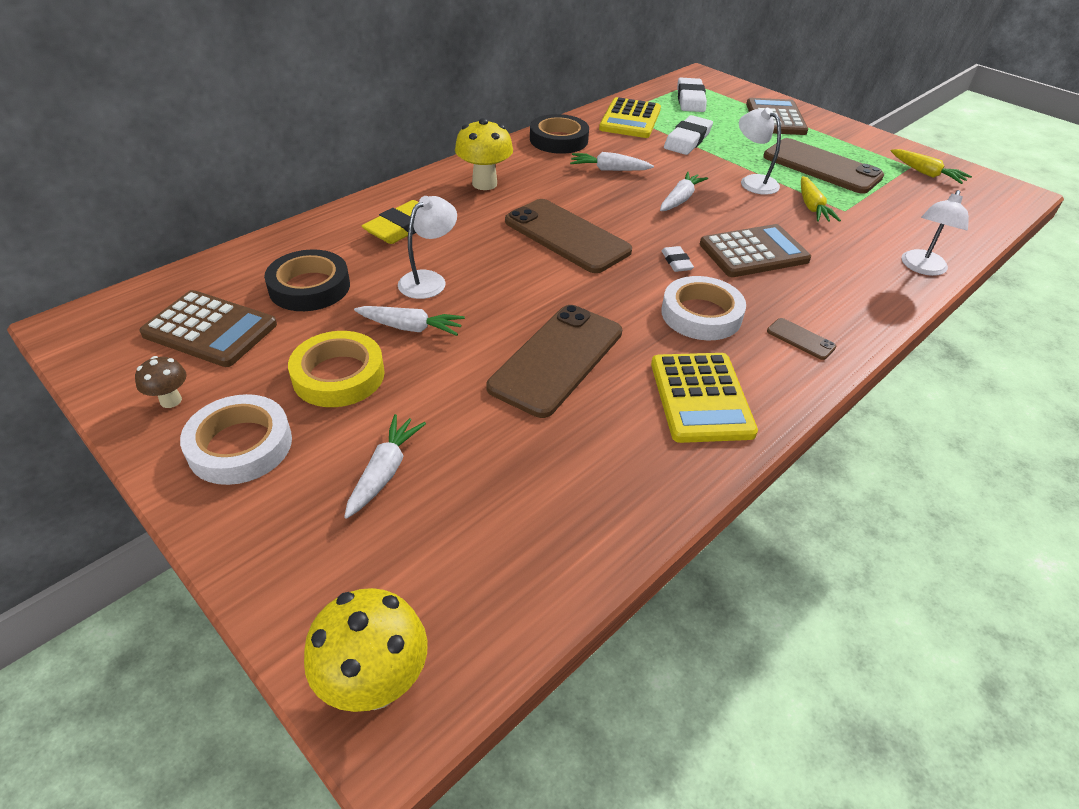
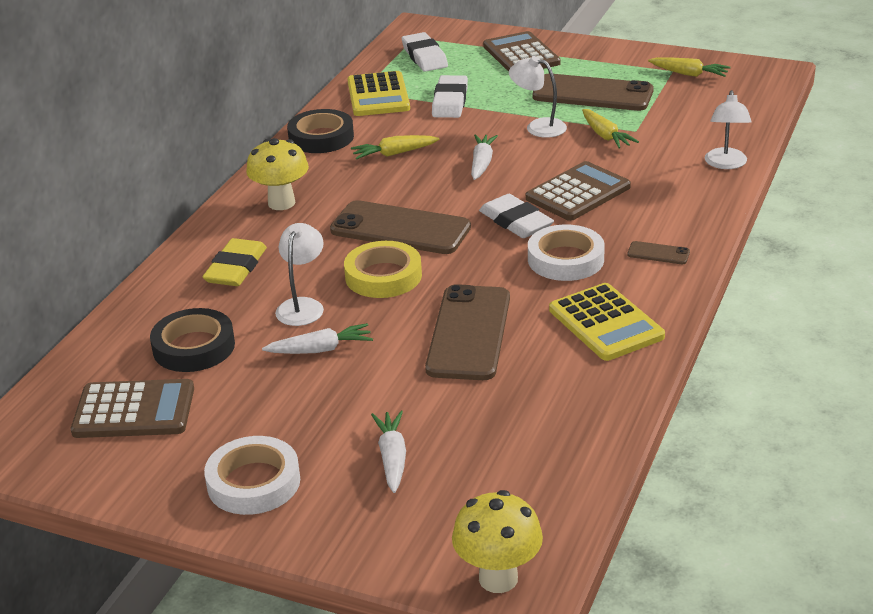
camera: 20 degrees left, 10 degrees down
brown mushroom [135,356,187,408] -> none
yellow tape [288,331,385,407] -> yellow tape moved to [344,241,422,298]
white carrot [570,152,654,171] -> yellow carrot [351,135,440,159]
white eraser [662,246,694,272] -> white eraser [479,194,554,238], size x1.86

